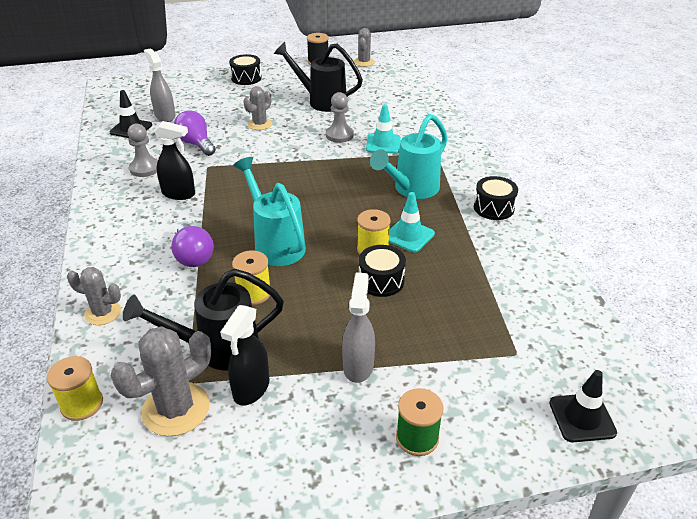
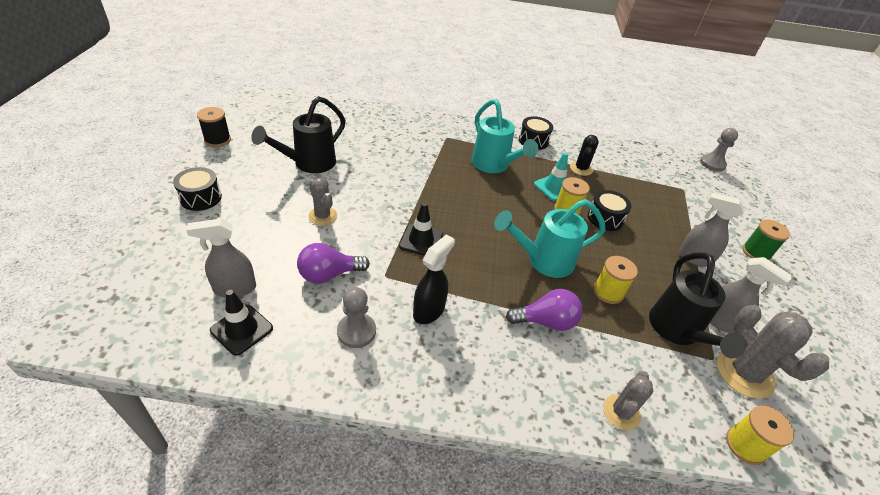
camera: 75 degrees left, 5 degrees up
black spray bottle [220,305,270,406] -> grey spray bottle [710,257,793,333]
grey pawn [326,92,354,143] -> grey pawn moved to [700,128,738,172]
grey cactus [354,28,375,67] -> none
turquoise traffic cone [366,104,401,153] -> none
black traffic cone [549,370,617,442] -> black traffic cone moved to [399,202,443,256]
none -> black cactus [570,135,599,176]

